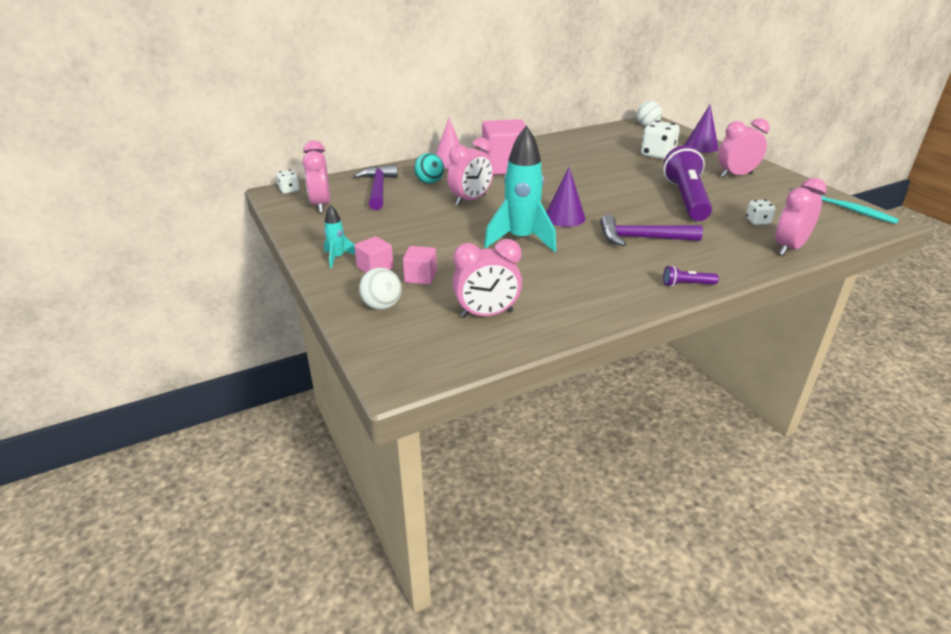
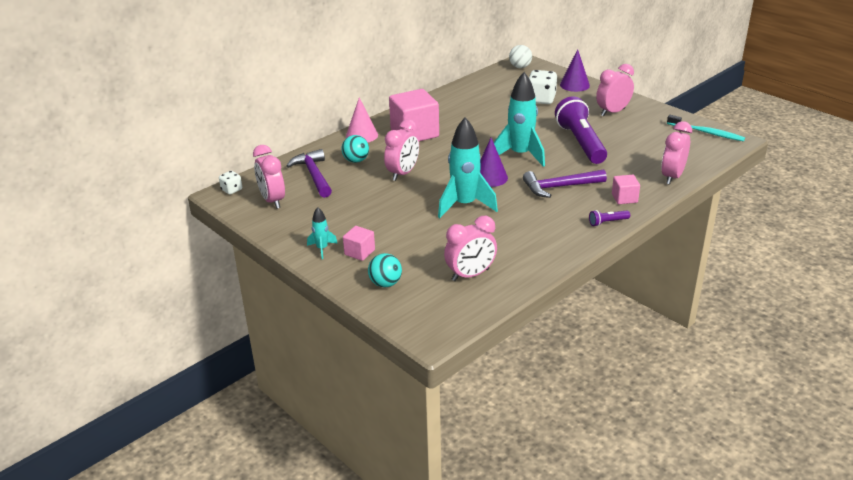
camera: 15 degrees left, 0 degrees up
white ball [359,268,402,310] -> turquoise ball [368,253,402,287]
pink cube [403,246,437,285] -> pink cube moved to [612,175,640,204]
white dice [746,200,776,225] -> none
none -> turquoise rocket [494,72,545,167]

